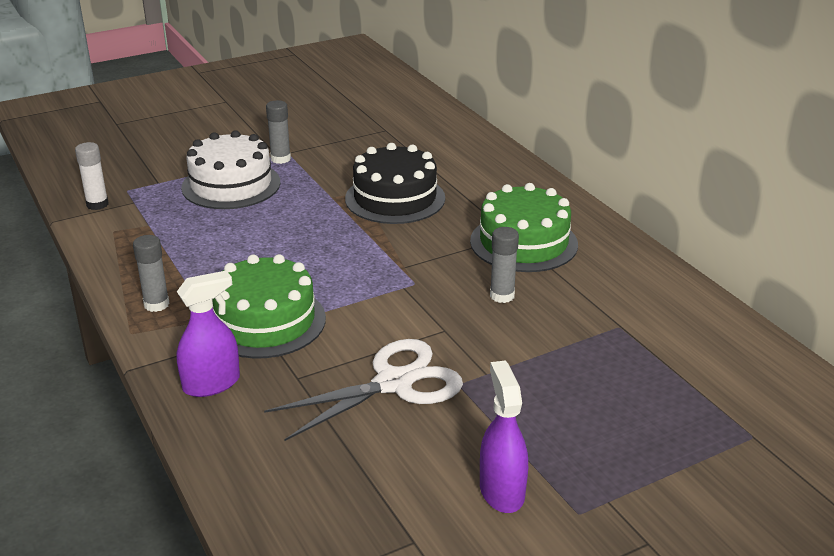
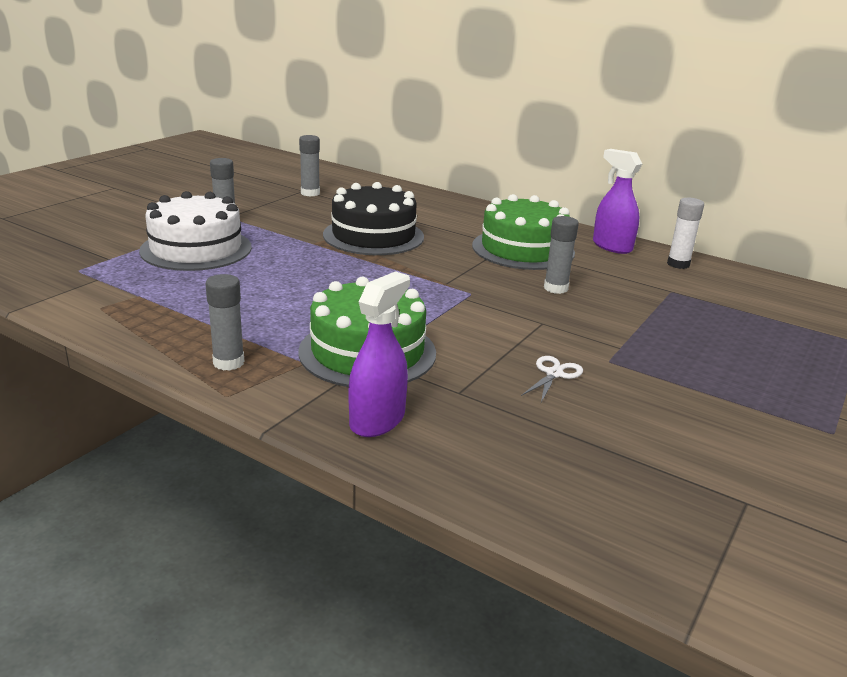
camera: 30 degrees left, 5 degrees down
white glue stick [75,142,109,210] -> white glue stick moved to [667,198,704,269]
white scissors [264,339,463,441] -> white scissors [521,356,583,403], size x0.43
purple spray bottle [480,361,528,513] -> purple spray bottle moved to [593,149,642,254]
none -> grey glue stick [299,135,320,197]

